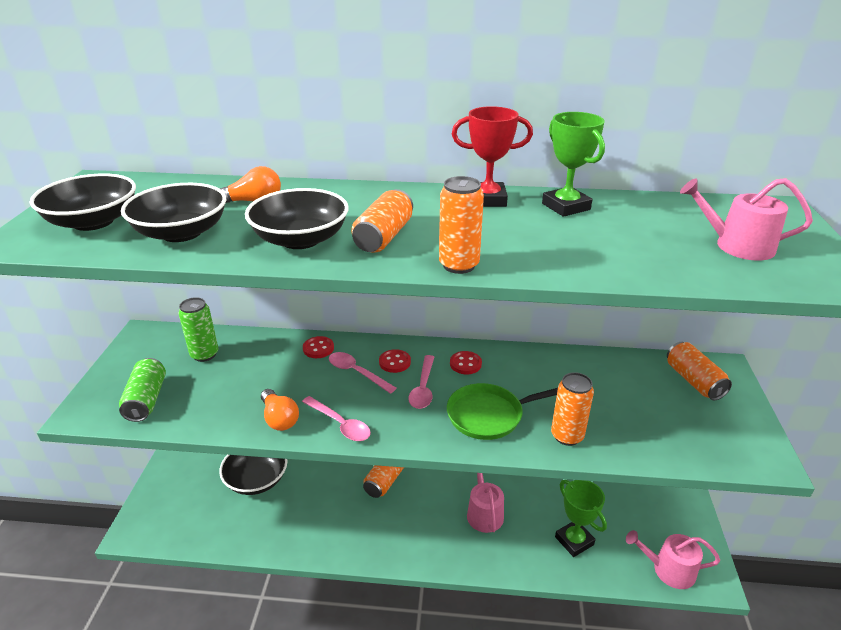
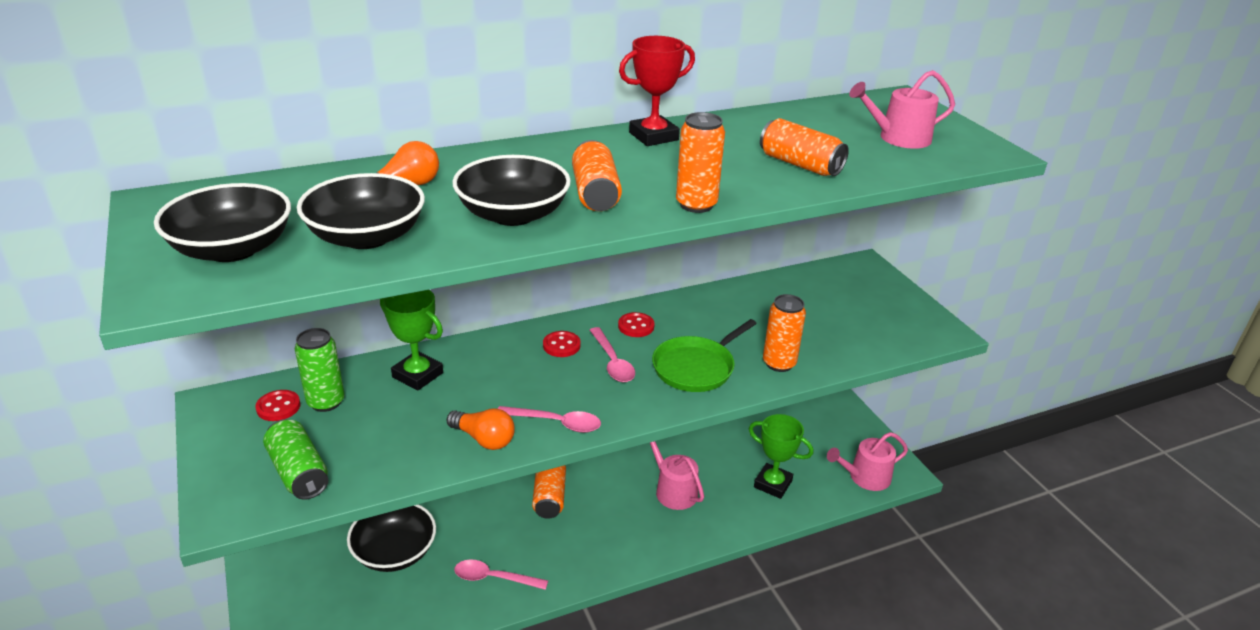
camera: 30 degrees left, 0 degrees up
red button [303,336,334,358] -> red button moved to [255,390,301,421]
pink spoon [329,352,397,394] -> pink spoon moved to [454,559,548,590]
green trophy [542,112,605,217] -> green trophy moved to [380,290,443,391]
orange can [667,342,732,400] -> orange can moved to [760,118,849,176]

